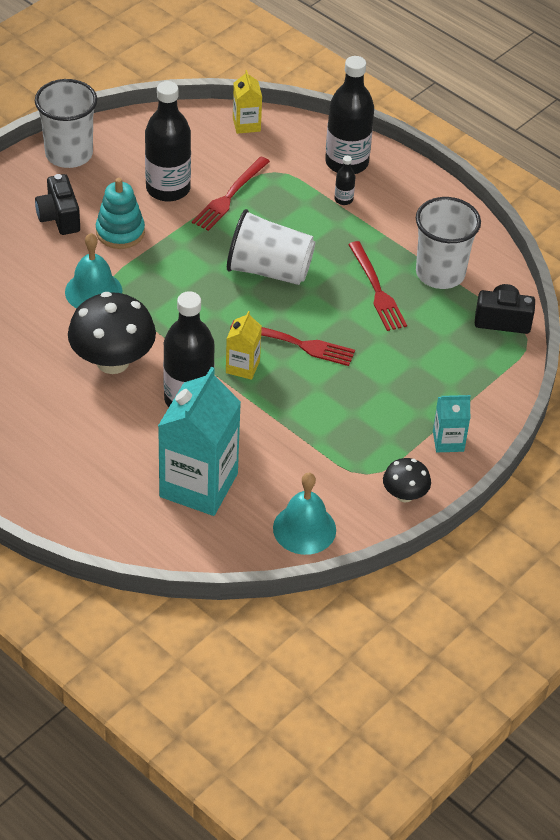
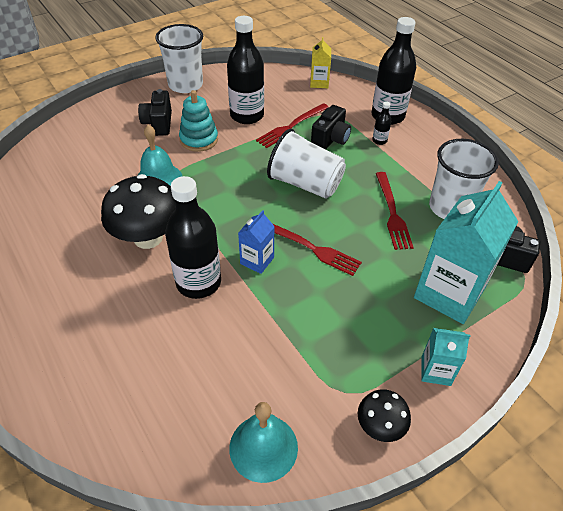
camera: 15 degrees right, 0 degrees up
turquoise carton [158,367,241,516] -> turquoise carton moved to [414,181,519,324]
yellow carton [226,311,262,380] -> blue carton [238,210,275,274]
none -> black camera [311,105,351,149]

